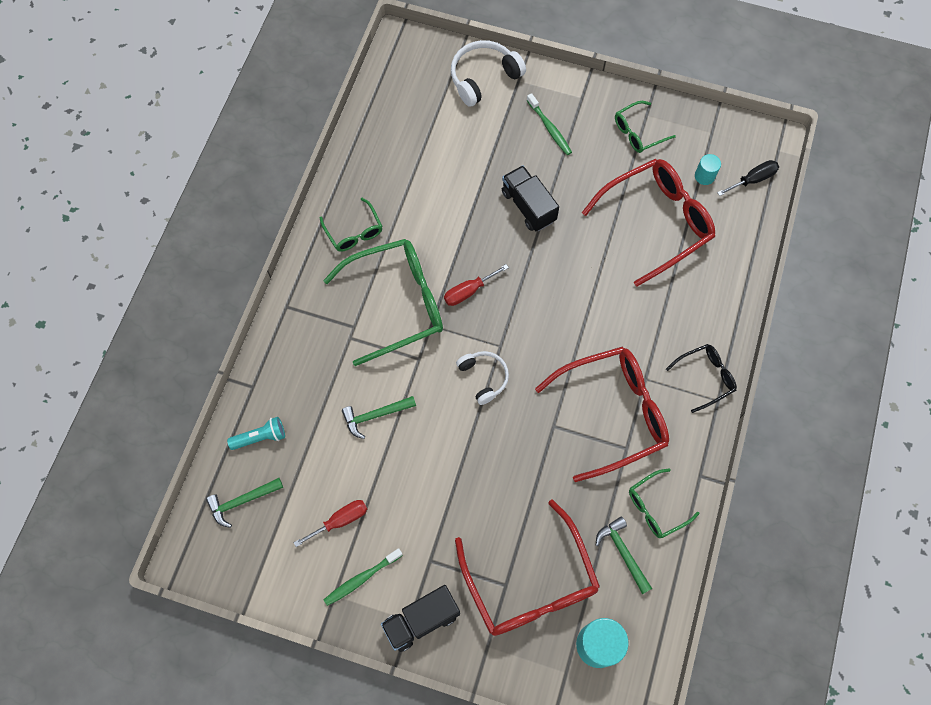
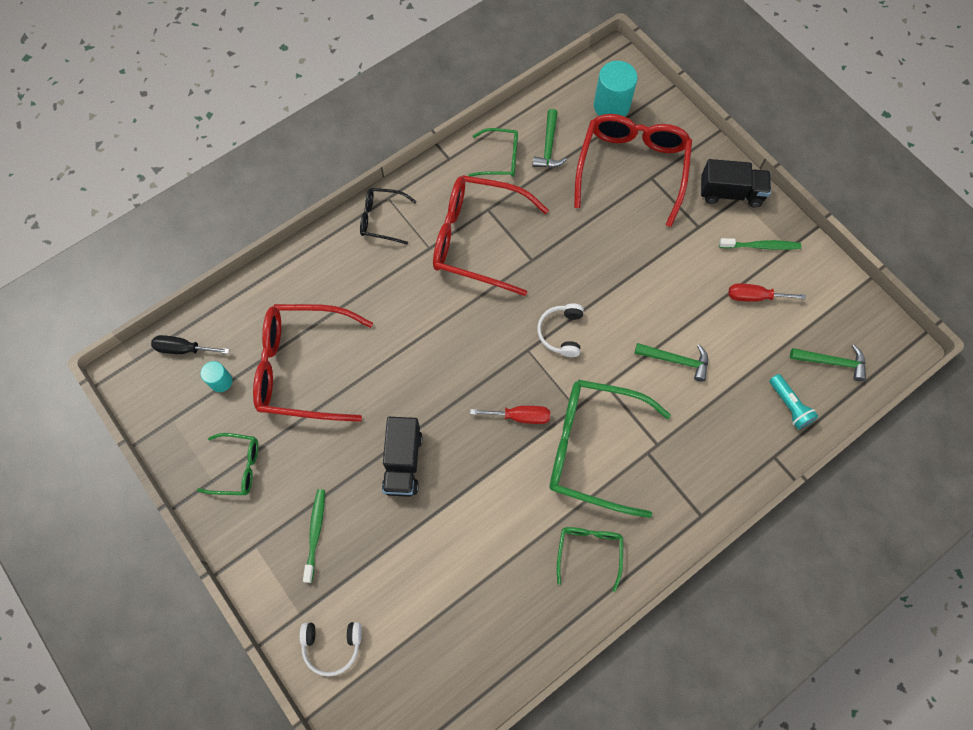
camera: 145 degrees left, 0 degrees up
turquoise flashlight [227,417,285,450] -> turquoise flashlight turned 135 degrees counterclockwise [769,374,819,429]
white headphones [451,40,526,107] -> white headphones [299,622,362,677], size x0.65

